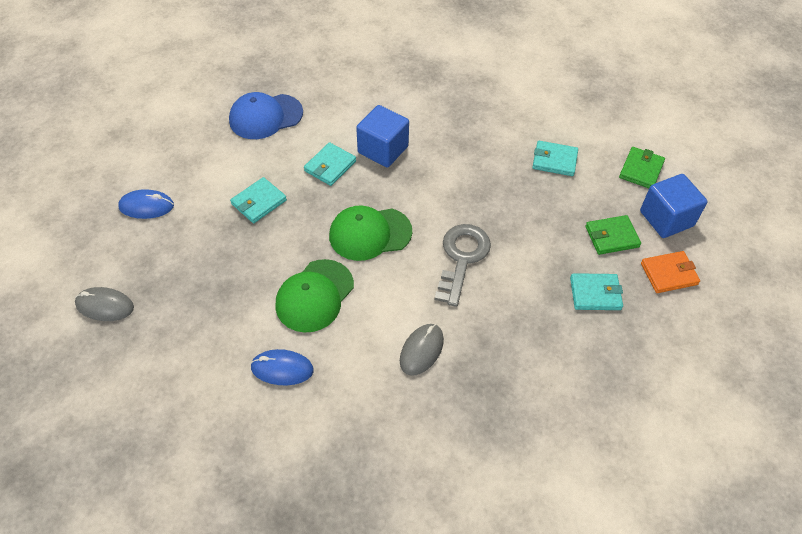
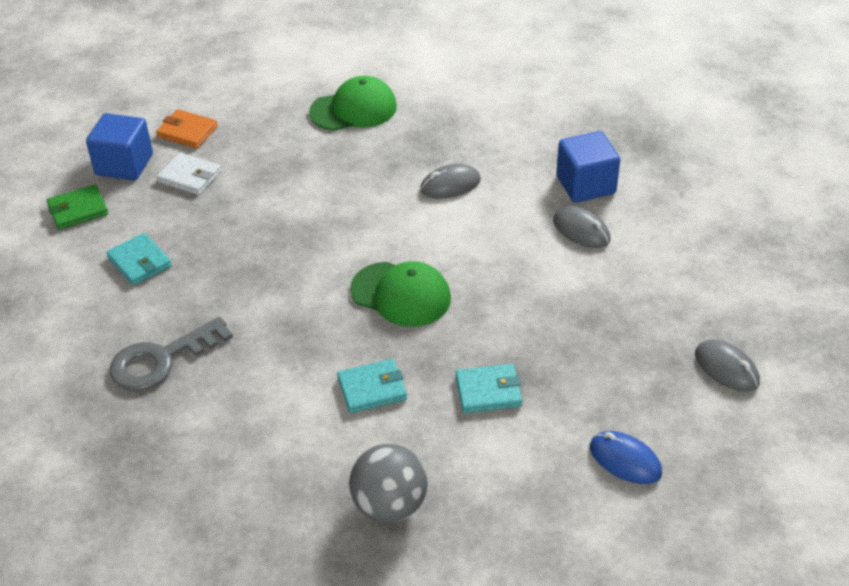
camera: 140 degrees left, 10 degrees down
blue cap [229,92,303,139] -> grey ball [349,444,428,523]
blue mouse [250,349,314,385] -> grey mouse [553,206,611,248]
green cap [276,259,354,332] -> green cap moved to [309,76,397,131]
blue cube [356,105,409,167] -> blue cube moved to [556,131,620,203]
grey key [434,224,491,307] -> grey key moved to [110,317,233,391]
turquoise wallet [570,273,623,310] -> none
green wallet [585,215,641,255] -> white wallet [157,153,221,195]

